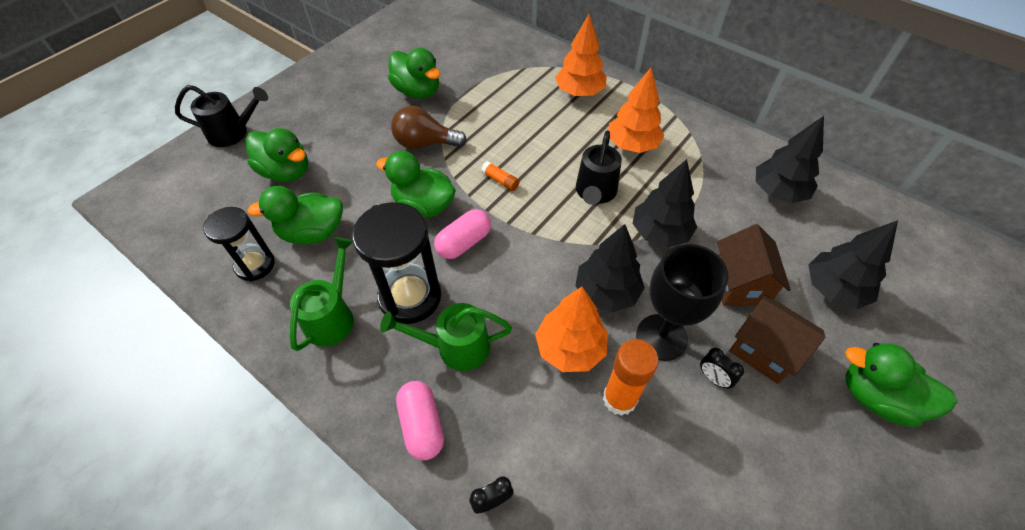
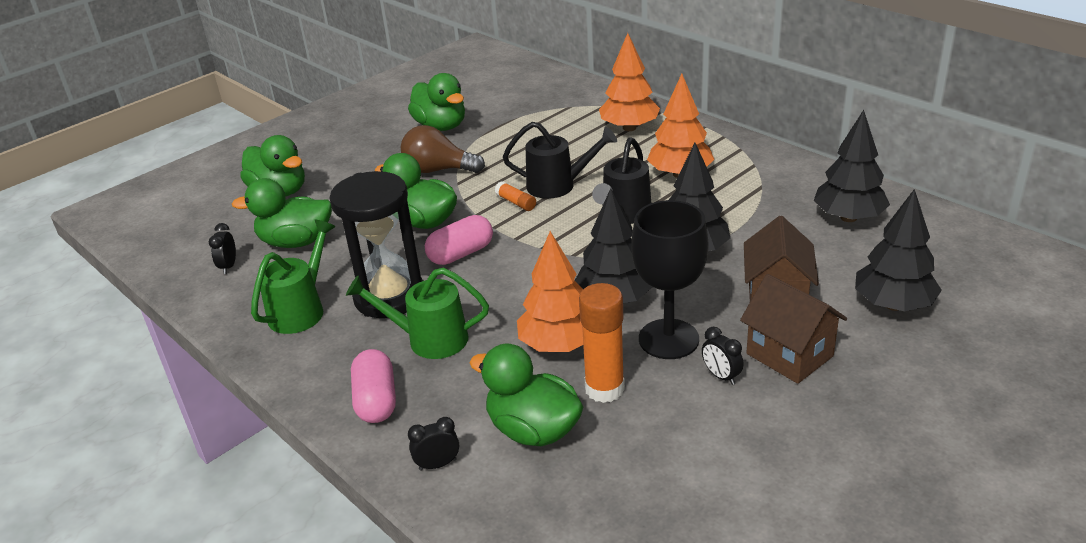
camera: 10 degrees right, 20 degrees down
black watering can [175,85,268,147] -> black watering can moved to [503,122,617,199]
black hourglass [203,207,275,282] -> black clock [209,223,236,274]
green duck [845,343,957,427] -> green duck moved to [469,344,583,446]

